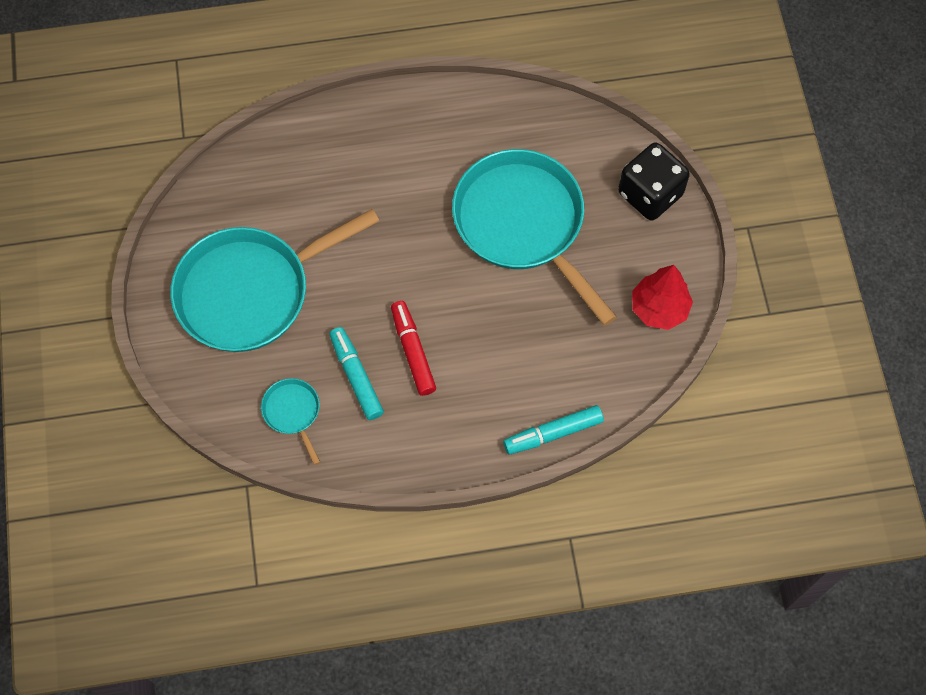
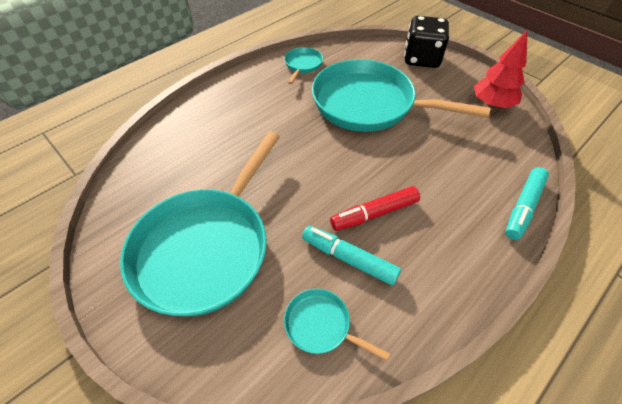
camera: 35 degrees left, 15 degrees down
red marker [391,301,436,396] -> red marker turned 60 degrees counterclockwise [330,186,420,231]
none -> turquoise pan [284,47,323,84]

